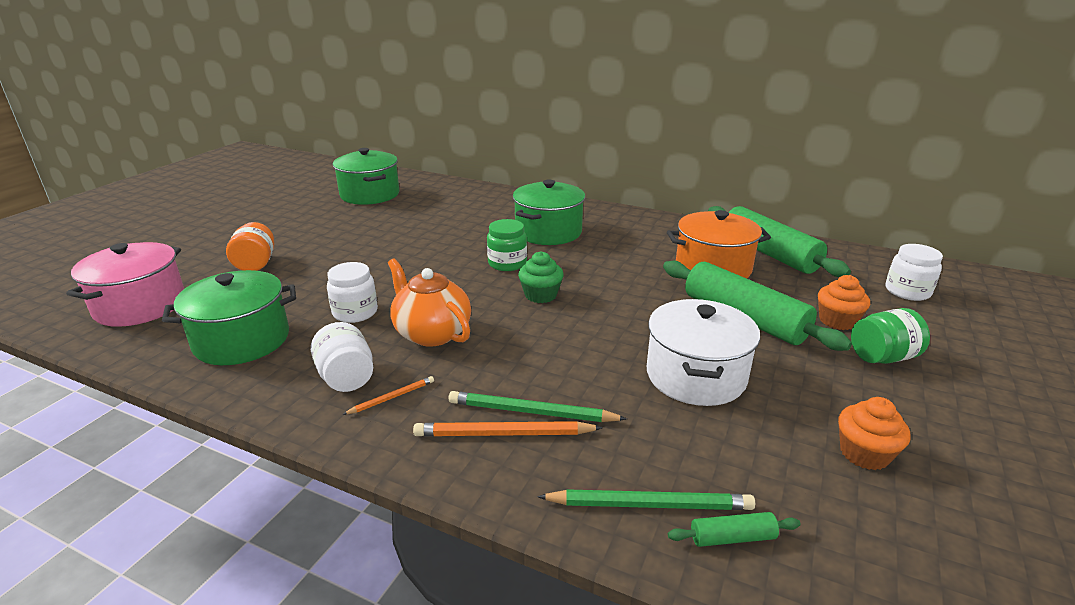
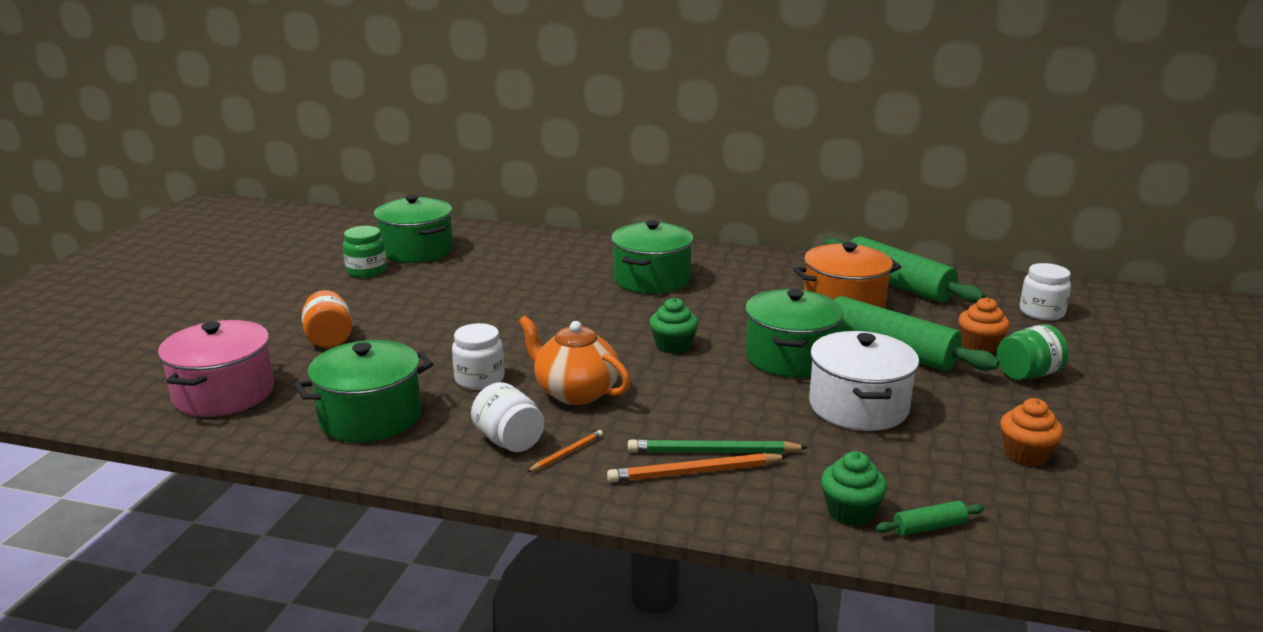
camera: 10 degrees left, 5 degrees down
green jar [487,219,527,271] -> green jar moved to [343,226,387,278]
green pencil [537,489,755,510] -> green cupcake [821,451,887,526]
none -> green pot [745,289,844,378]

